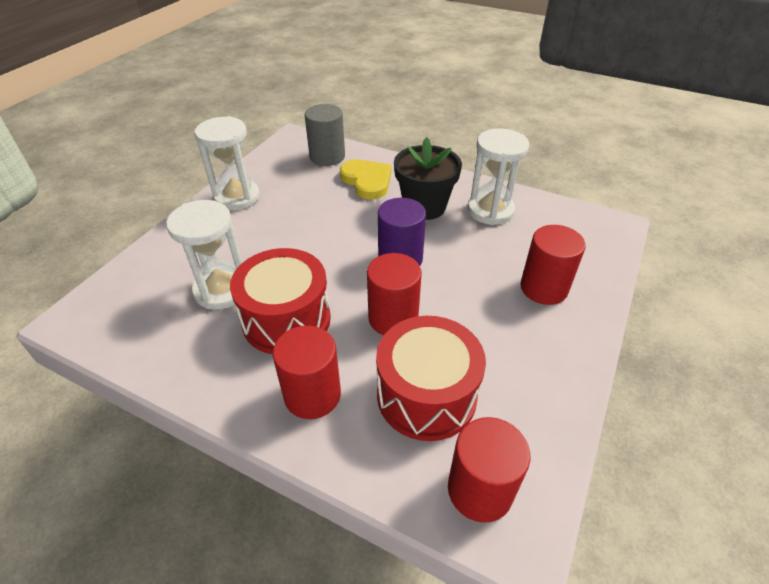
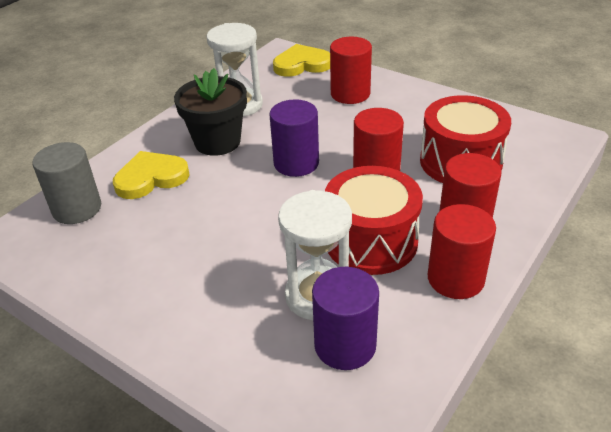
camera: 80 degrees left, 5 degrees down
white hourglass [195,116,260,210] -> none
red cylinder [448,417,530,523] -> red cylinder moved to [428,204,496,299]
none -> yellow heart [273,44,330,77]
none -> purple cylinder [312,267,379,370]

